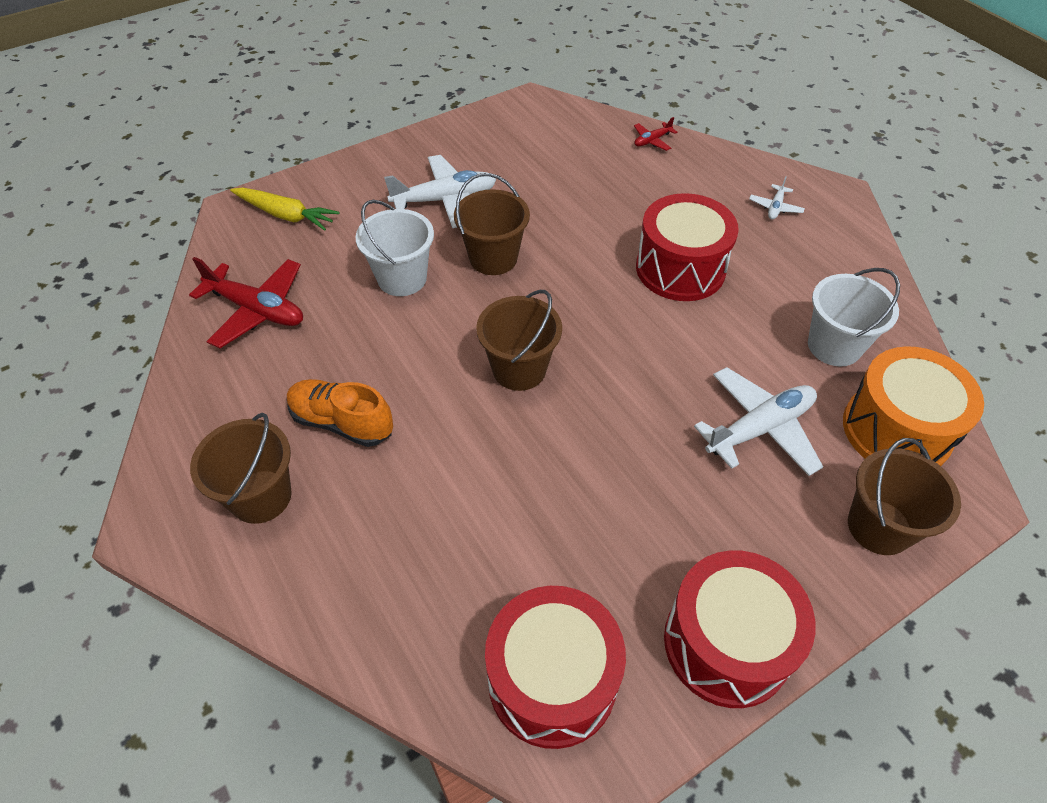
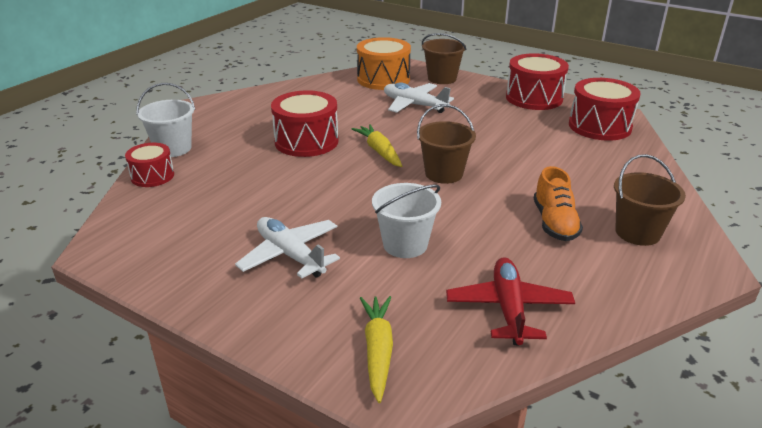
camera: 115 degrees left, 20 degrees down
brown bucket [454,173,530,275] -> none
red plane [634,117,677,151] -> red drum [125,143,174,187]
white plane [749,176,805,219] -> none
white bucket [808,268,900,367] -> white bucket moved to [136,83,195,157]
none -> yellow carrot [352,124,402,167]

